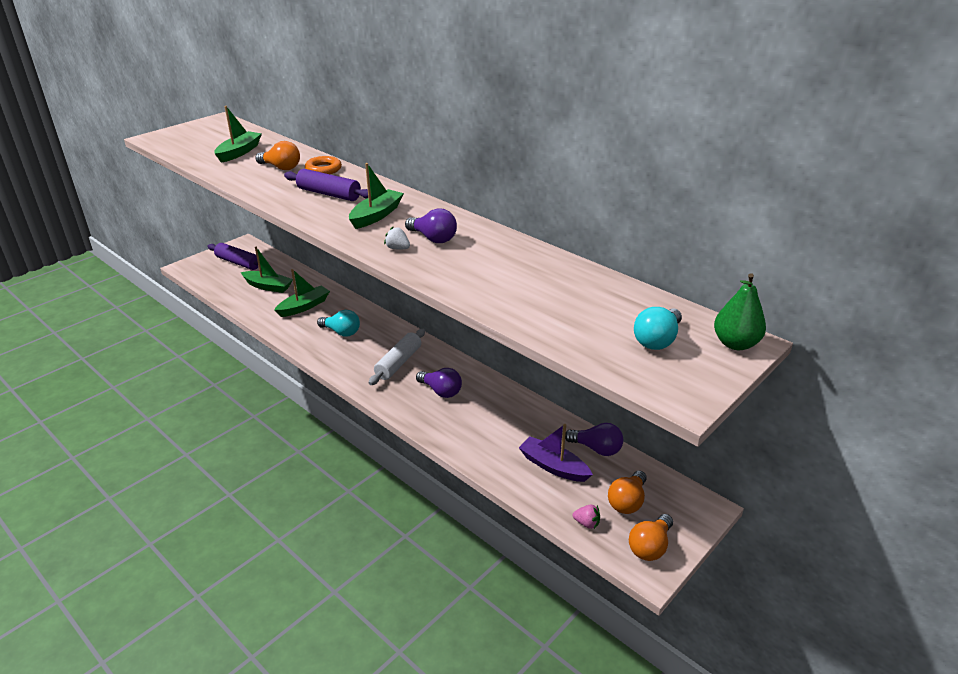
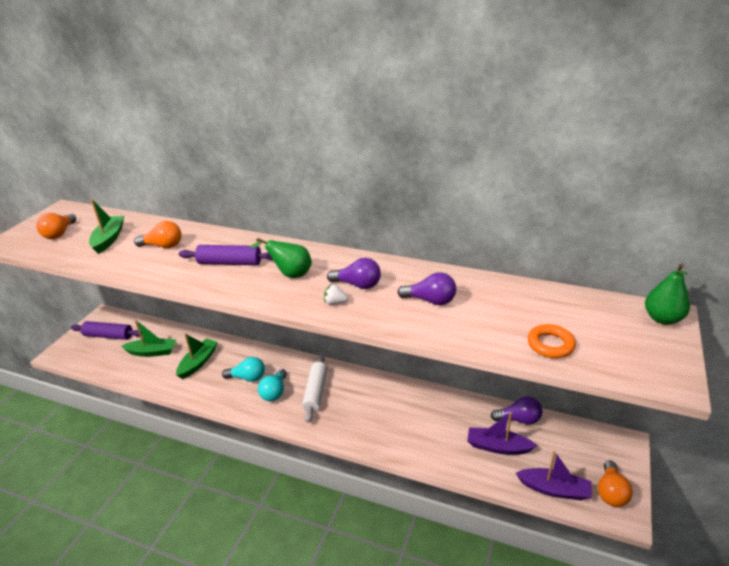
camera: 20 degrees left, 0 degrees up
orange ring [305,156,342,174] -> orange ring moved to [528,324,576,358]
green boat [349,163,404,229] -> green pear [249,238,312,278]
purple light bulb [416,368,462,398] -> purple light bulb moved to [397,272,456,305]
pink strawberry [572,505,600,529] -> purple boat [516,451,592,500]
orange light bulb [608,471,647,514] -> orange light bulb moved to [36,213,76,239]
turquoise light bulb [634,307,682,350] -> turquoise light bulb moved to [258,369,287,402]

